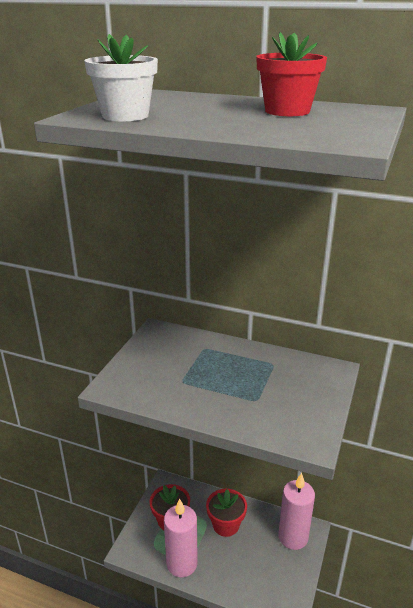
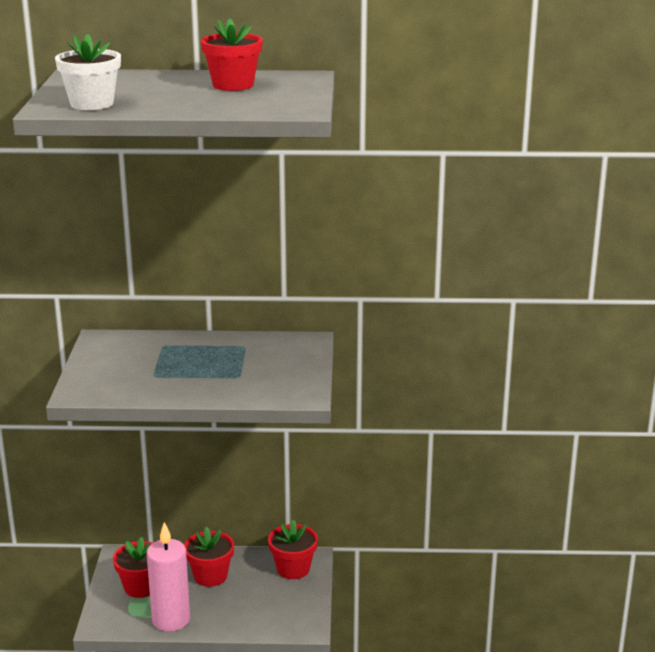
camera: 20 degrees left, 5 degrees down
pink candle [278,473,315,550] -> red flower pot [268,520,318,579]

